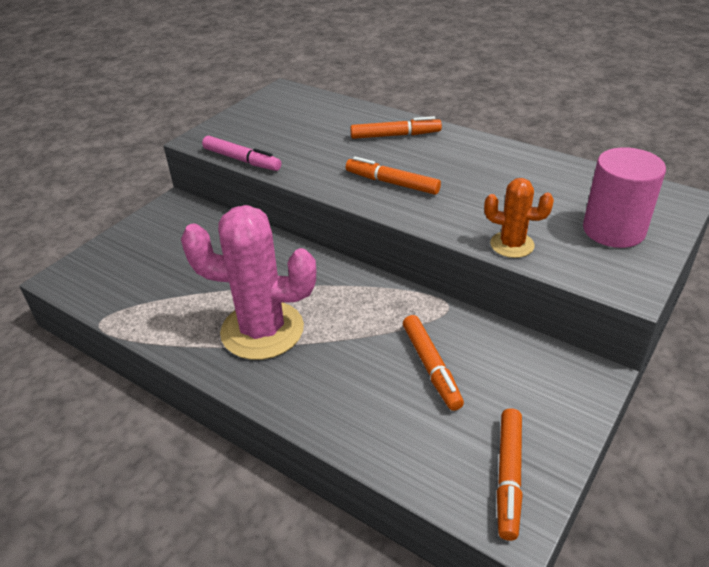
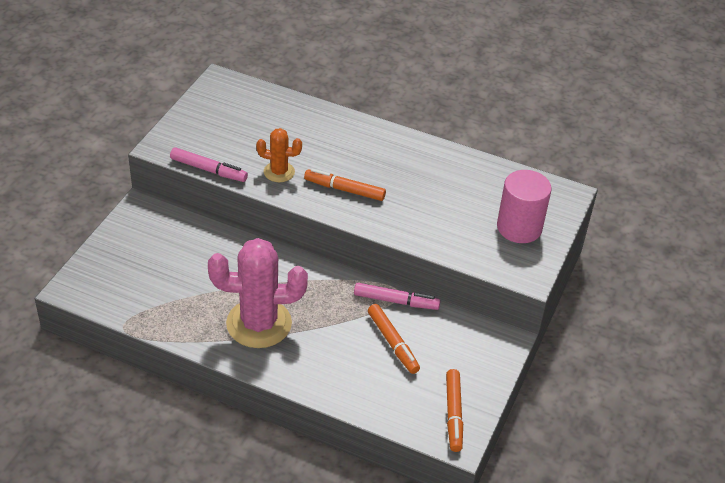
camera: 15 degrees left, 5 degrees up
orange marker [350,116,442,139] -> none
orange cactus [484,178,554,258] -> orange cactus moved to [256,128,302,182]
none -> pink marker [354,283,440,310]

